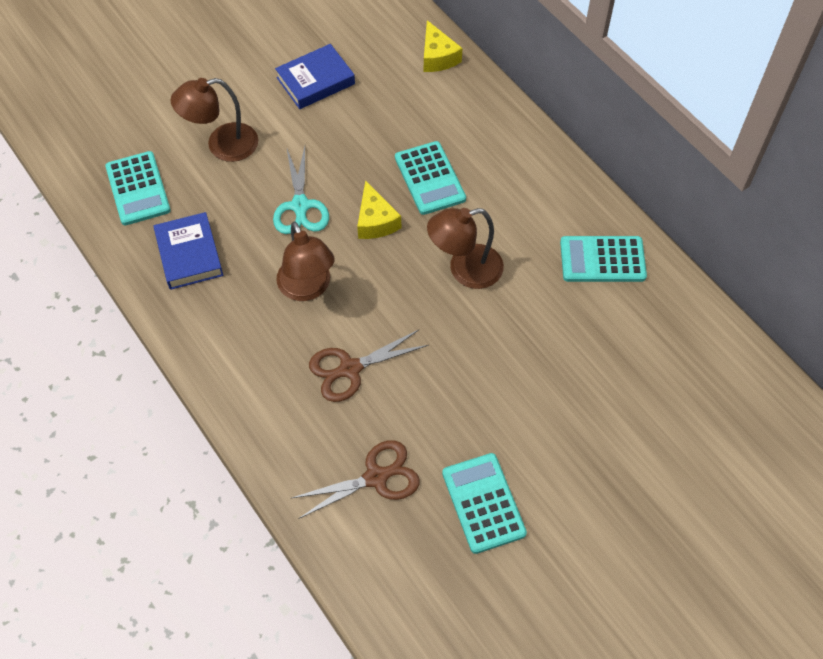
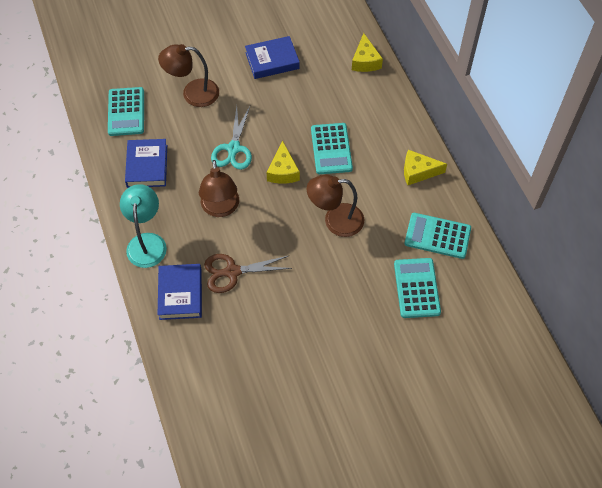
camera: 15 degrees right, 0 degrees up
brown scissors [292,440,420,519] -> none
turquoise calculator [442,453,527,554] -> turquoise calculator moved to [394,258,441,318]
none -> turquoise lamp [120,184,167,268]
none -> blue book [158,264,202,320]
none -> yellow cheese [404,150,447,185]

